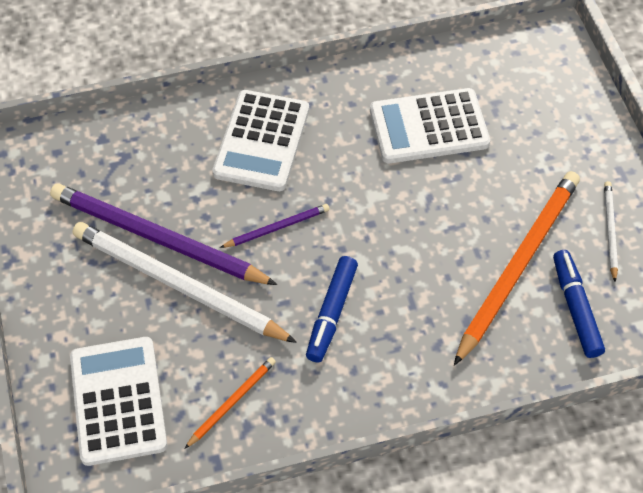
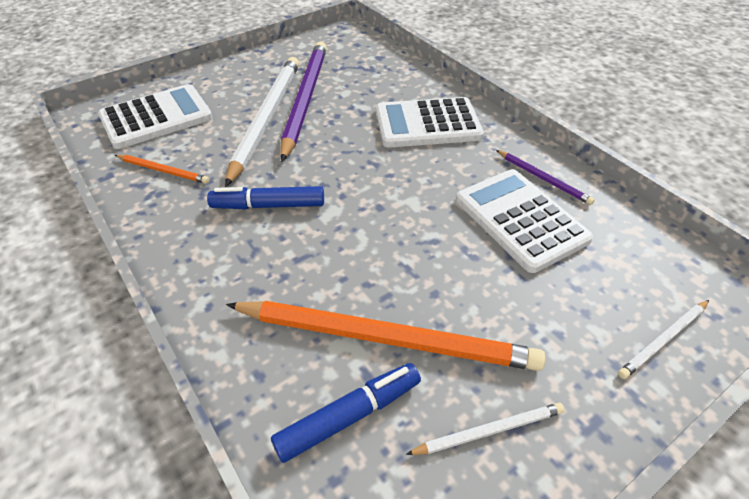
camera: 70 degrees right, 10 degrees down
purple pencil [220,204,329,248] -> purple pencil moved to [496,150,595,205]
none -> white pencil [618,300,709,379]

